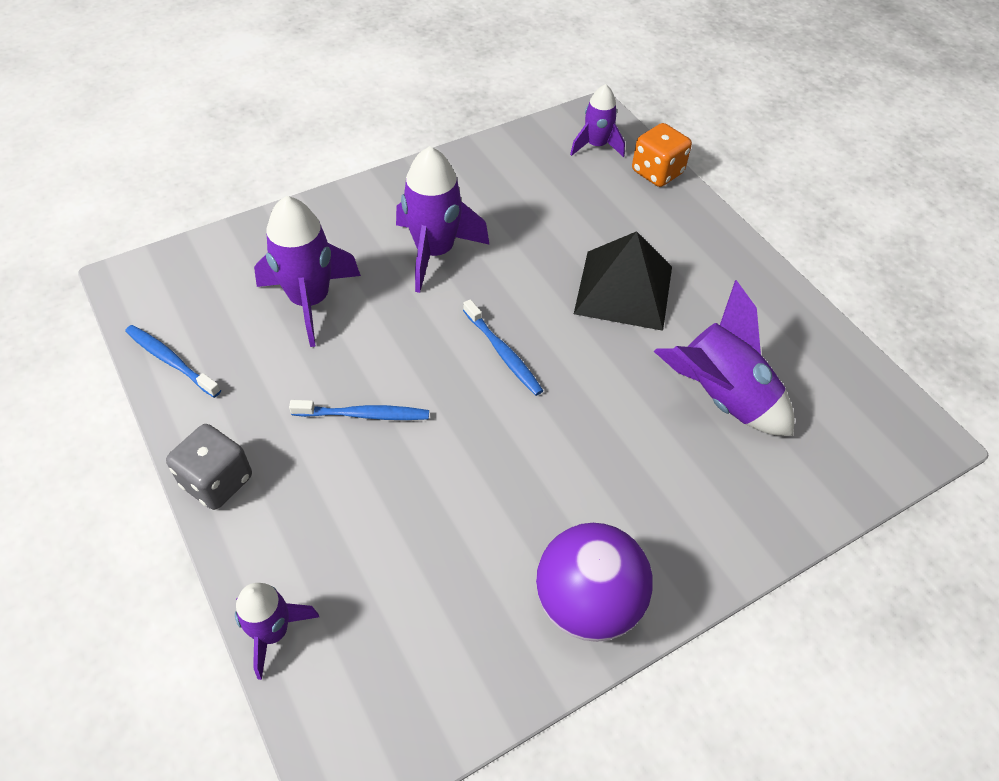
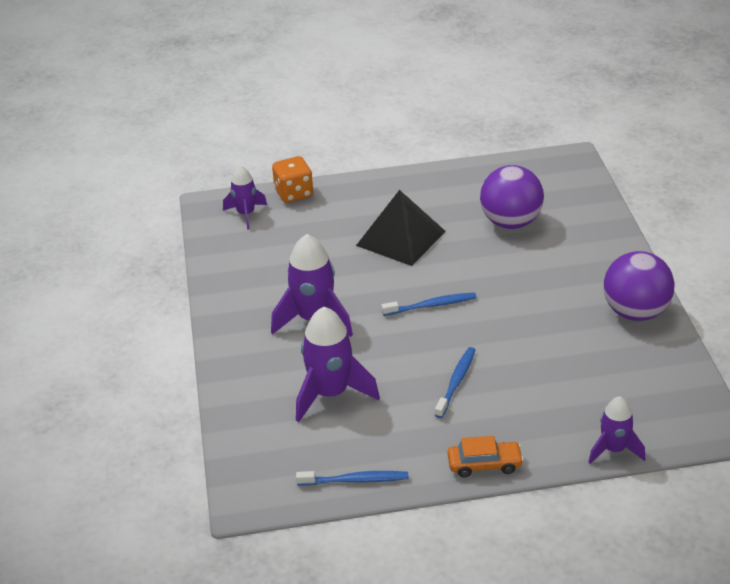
camera: 65 degrees left, 15 degrees down
blue toothbrush [125,325,221,398] -> blue toothbrush turned 150 degrees counterclockwise [296,471,408,486]
grey dice [166,424,252,510] -> orange car [448,436,524,478]
purple rocket [654,280,794,436] -> purple ball [480,165,544,229]

